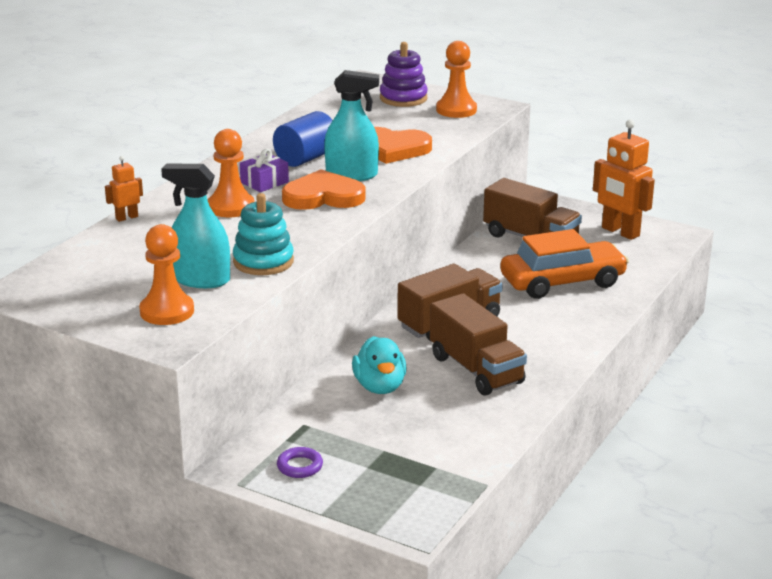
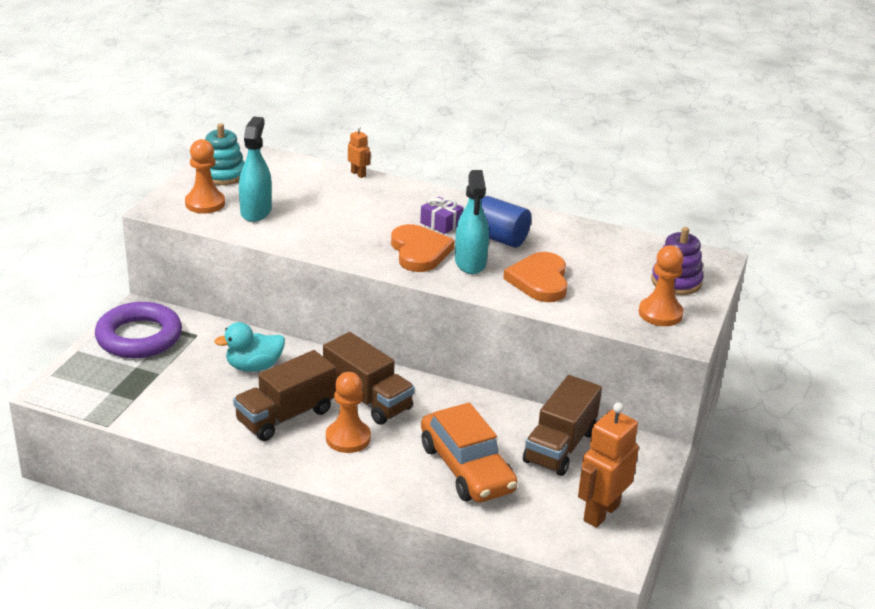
camera: 80 degrees right, 5 degrees up
orange pawn [208,129,254,217] -> orange pawn moved to [326,372,371,453]
turquoise stacking toy [233,193,294,275] -> turquoise stacking toy moved to [205,123,245,185]
purple ring [277,447,323,478] -> purple ring [95,302,182,358], size x2.46

